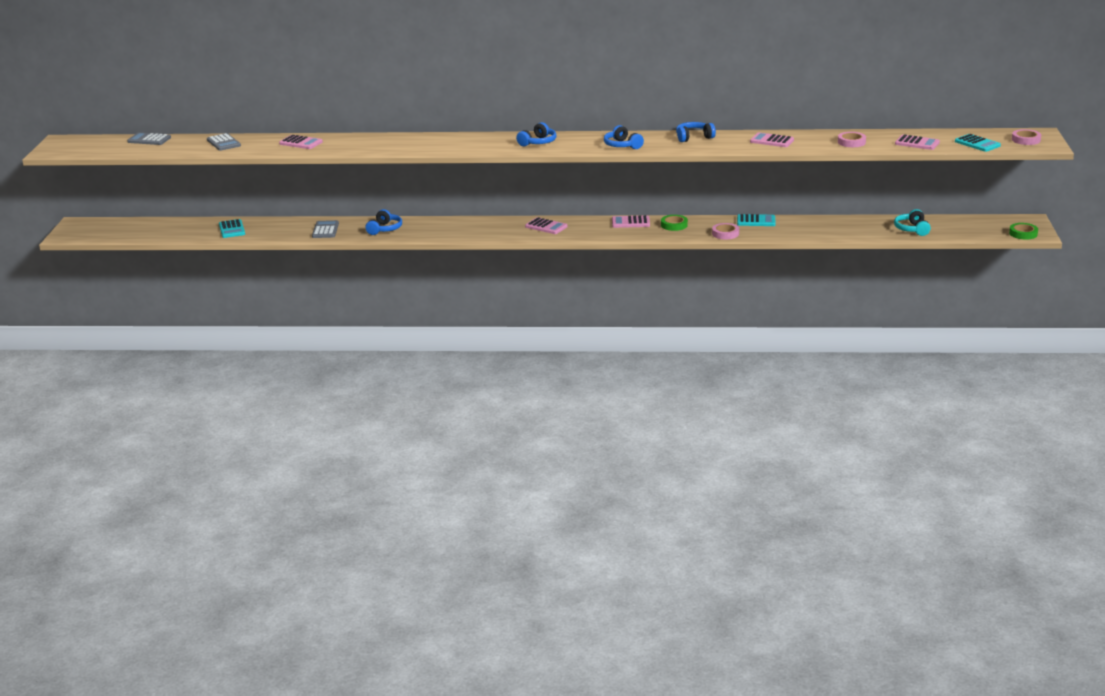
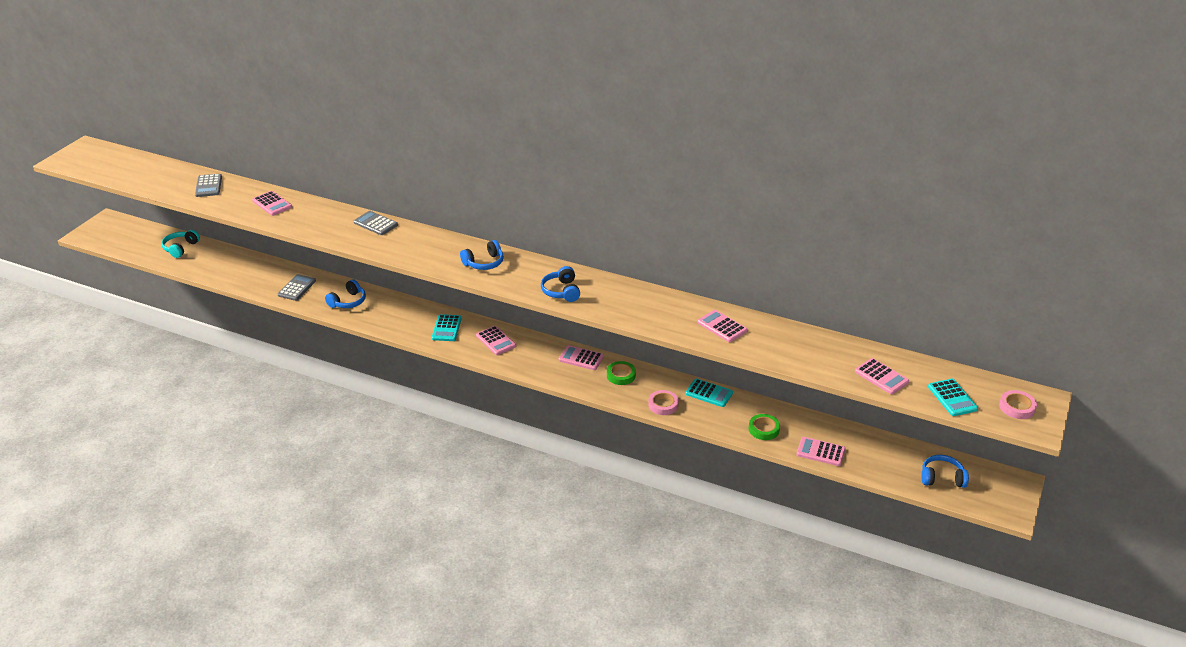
camera: 20 degrees right, 10 degrees up
grey calculator [127,133,171,145] -> grey calculator moved to [354,211,398,235]
turquoise calculator [219,219,245,238] -> turquoise calculator moved to [432,314,462,341]
blue headphones [676,122,716,142] -> blue headphones moved to [922,455,969,488]
pink tape [838,132,866,147] -> none
turquoise headphones [894,209,931,236] -> turquoise headphones moved to [161,230,200,258]
green tape [1009,223,1038,240] -> green tape moved to [749,414,780,440]
none -> pink calculator [796,437,846,466]

